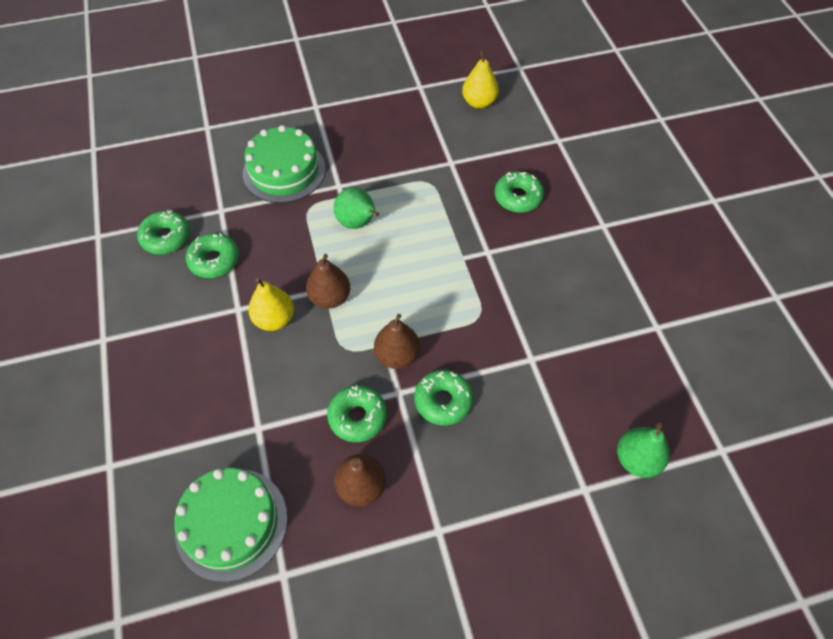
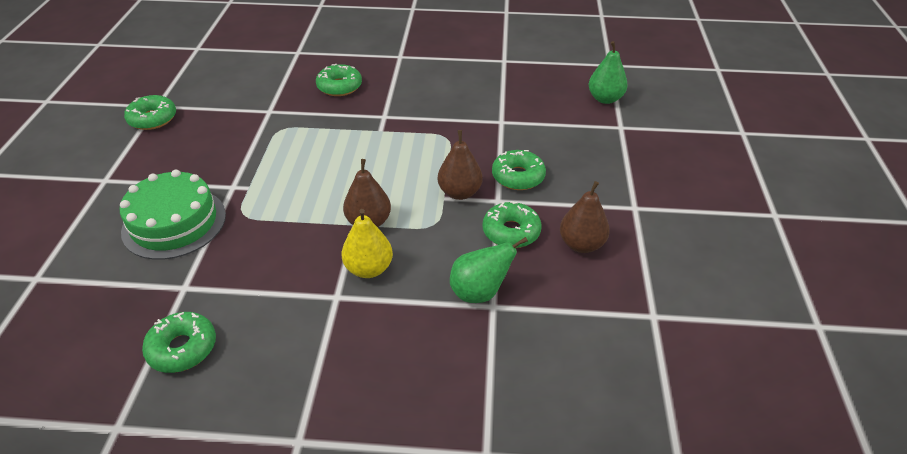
camera: 70 degrees left, 15 degrees down
green cake [174,468,288,582] -> none
green donut [186,233,239,278] -> green donut moved to [124,95,176,130]
green pear [334,187,379,229] -> green pear moved to [450,237,528,303]
yellow pear [462,51,499,109] -> none

